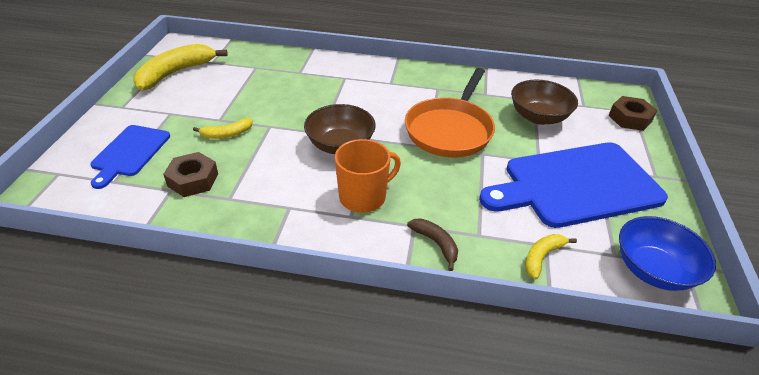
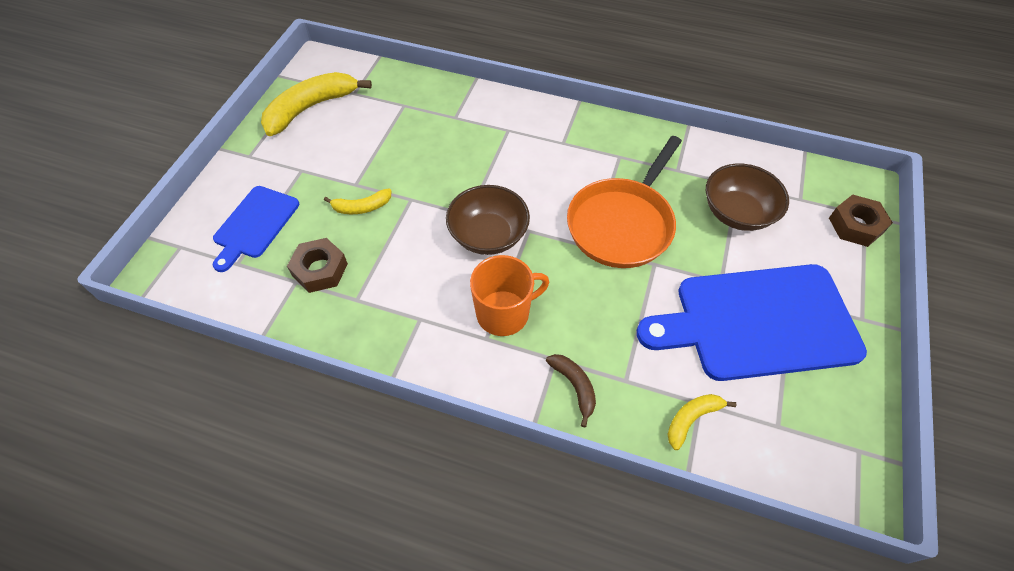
camera: 10 degrees right, 15 degrees up
blue bowl [619,216,716,291] -> none

